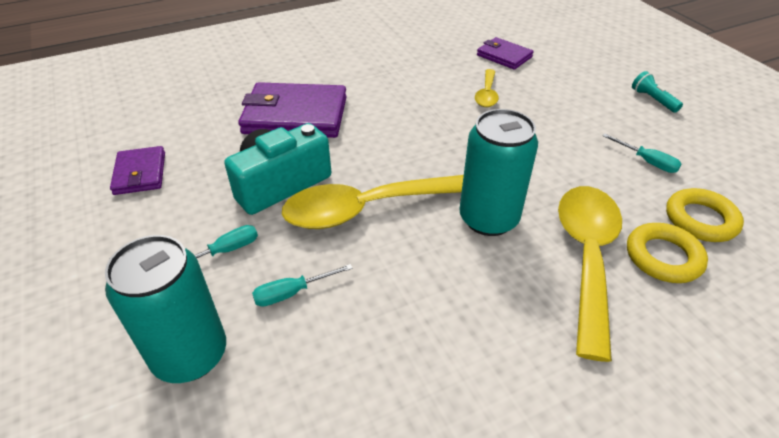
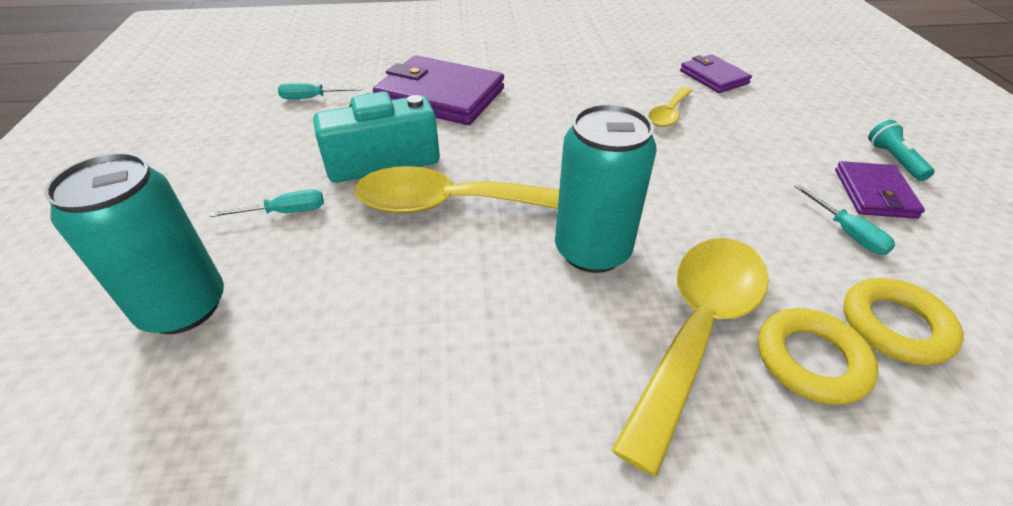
camera: 20 degrees right, 0 degrees up
purple wallet [110,146,165,195] -> purple wallet moved to [835,161,925,219]
turquoise screwdriver [252,264,353,307] -> turquoise screwdriver moved to [278,83,363,99]

